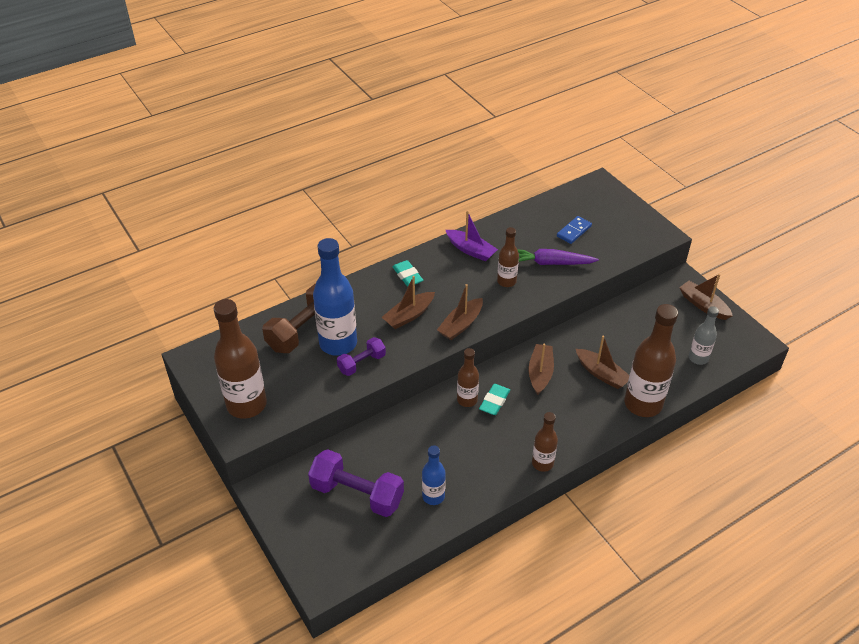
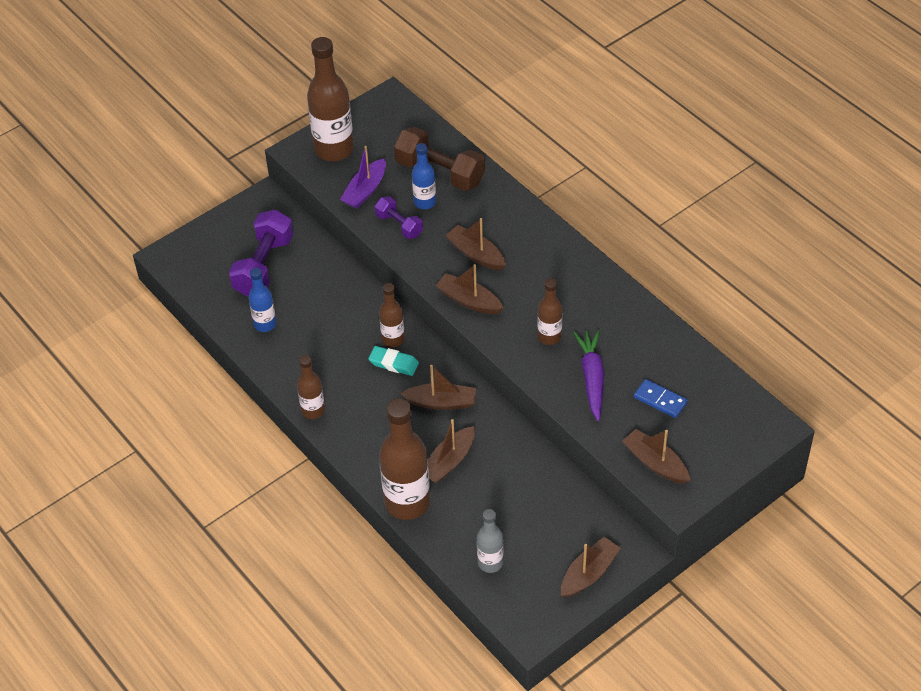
camera: 85 degrees right, 5 degrees up
blue bottle [313,238,357,356] -> blue bottle [412,143,436,209], size x0.54
turquoise eraser [392,260,423,287] -> none
purple boat [446,211,498,261] -> purple boat moved to [340,146,386,209]
none -> brown boat [623,429,691,484]

